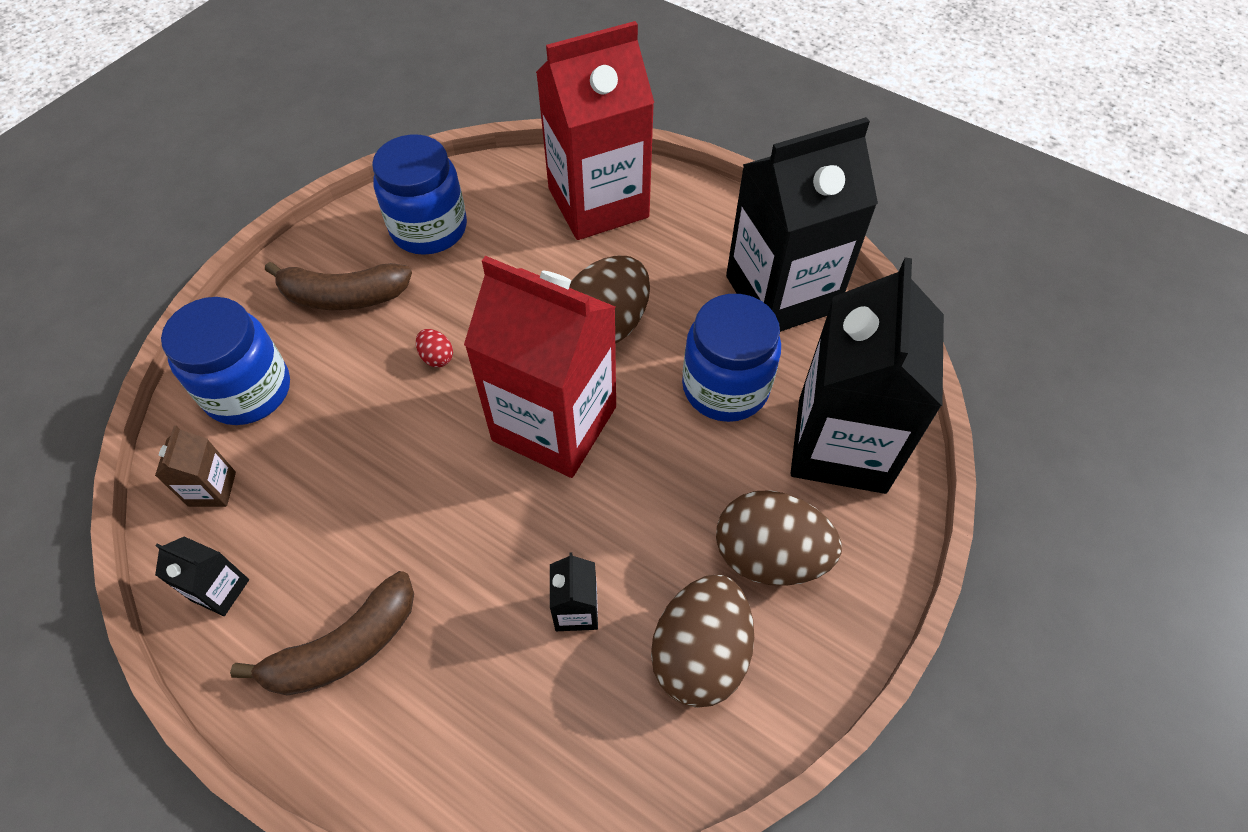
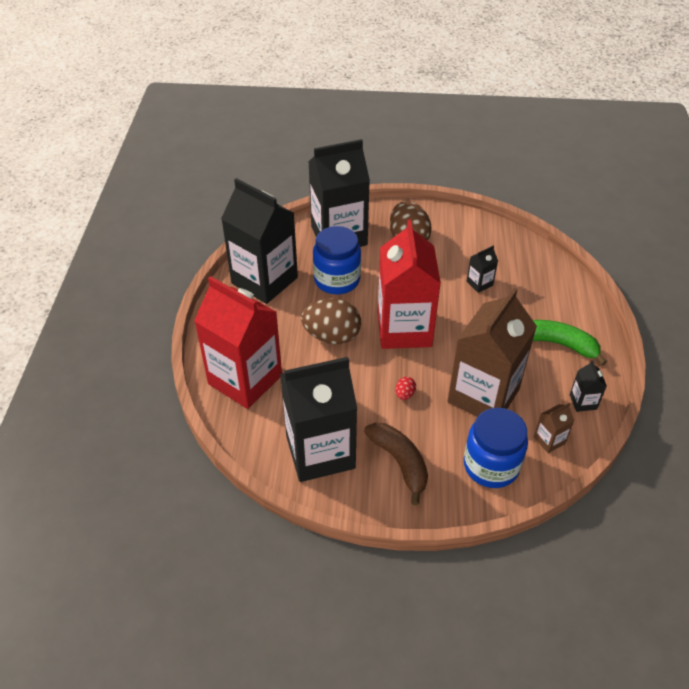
camera: 120 degrees left, 10 degrees down
brown banana [230,571,414,696] -> green banana [533,320,607,366]
blue jar [372,135,467,255] -> black carton [280,357,357,482]
brown egg [651,574,754,708] -> none
none -> brown carton [447,287,537,417]

